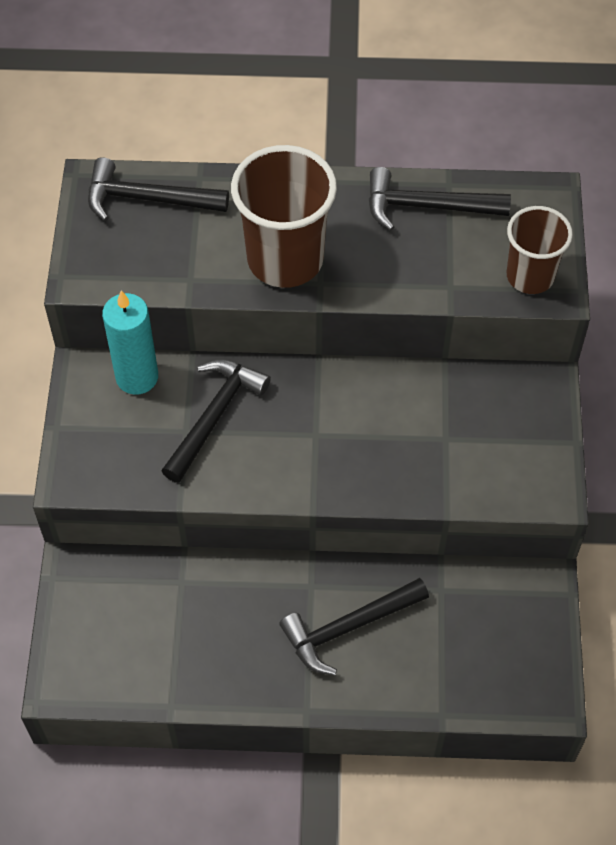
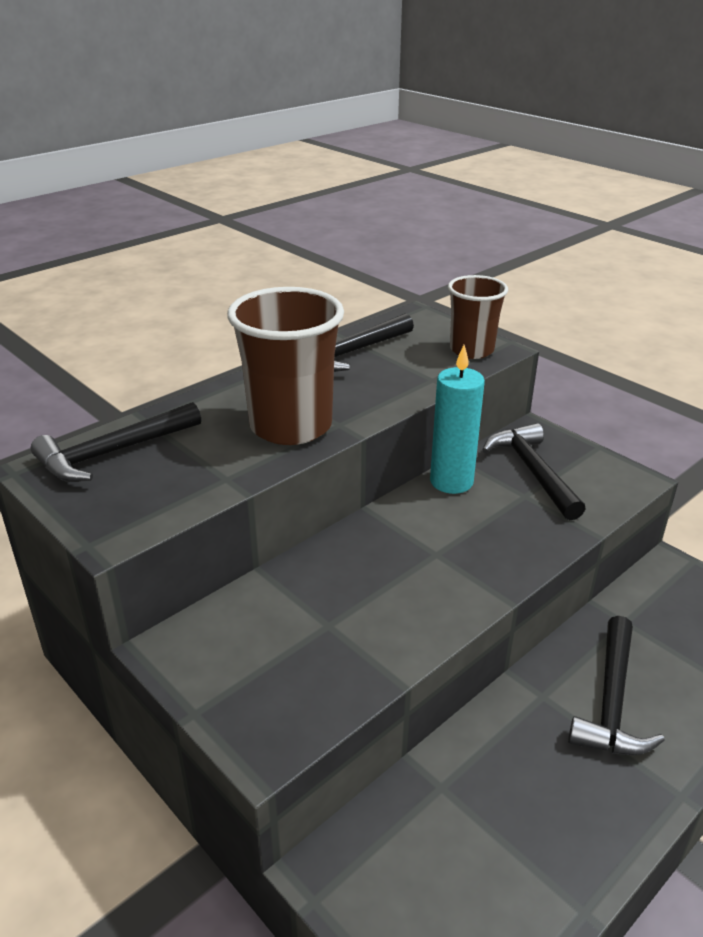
camera: 45 degrees left, 25 degrees down
turquoise candle [102,291,158,395] -> turquoise candle moved to [430,345,485,494]
black hammer [162,359,271,483] -> black hammer moved to [482,423,585,520]

